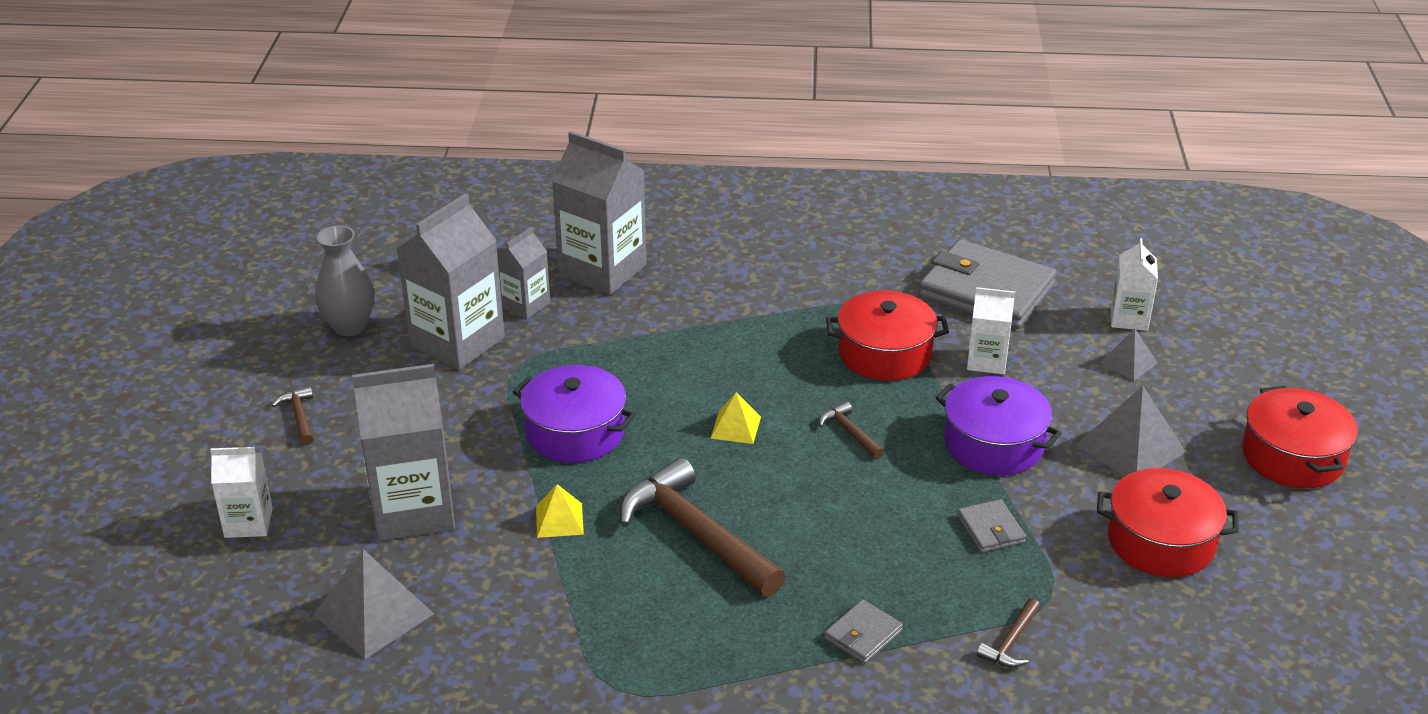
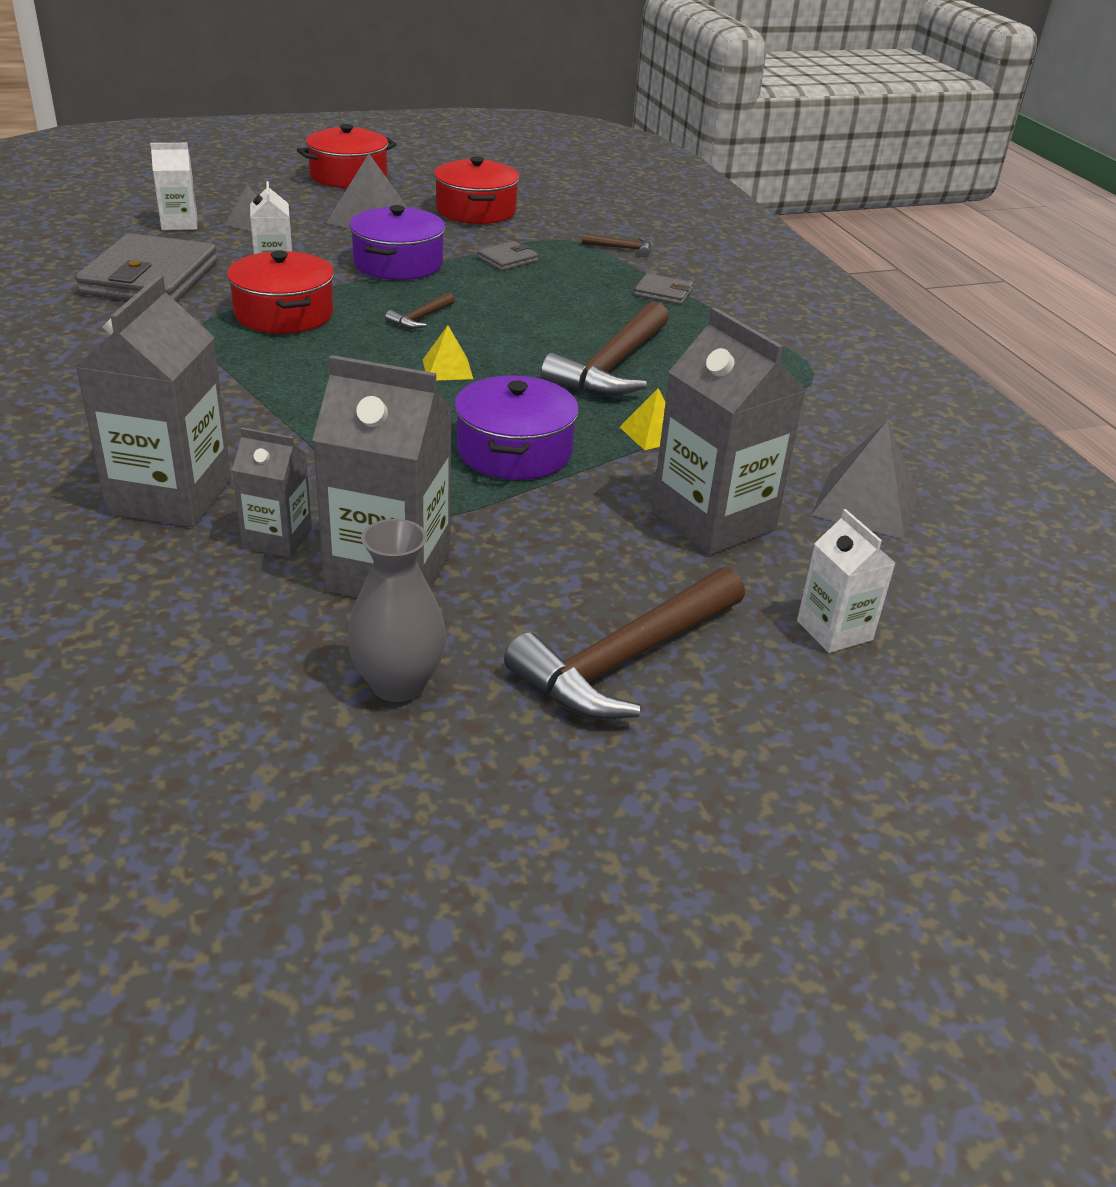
camera: 115 degrees left, 0 degrees up
brown hammer [271,386,313,445] -> brown hammer [504,567,745,720], size x2.24

